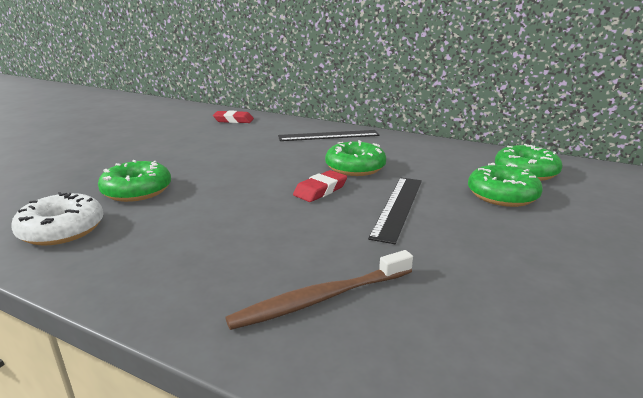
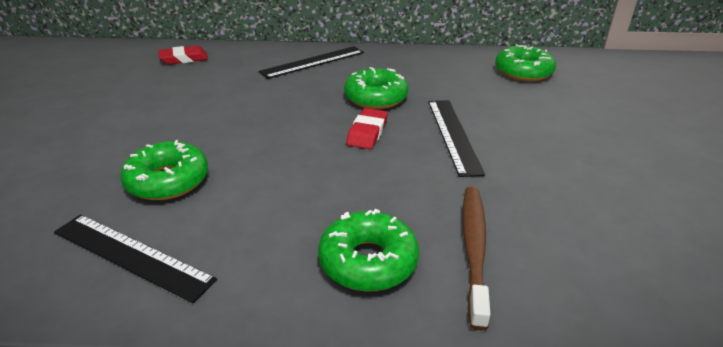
camera: 25 degrees left, 10 degrees up
white donut [11,192,104,246] -> black ruler [54,214,217,303]
brown toothbrush [225,250,413,330] -> brown toothbrush turned 150 degrees clockwise [463,187,491,331]
green donut [468,163,543,207] -> green donut moved to [318,209,419,291]

